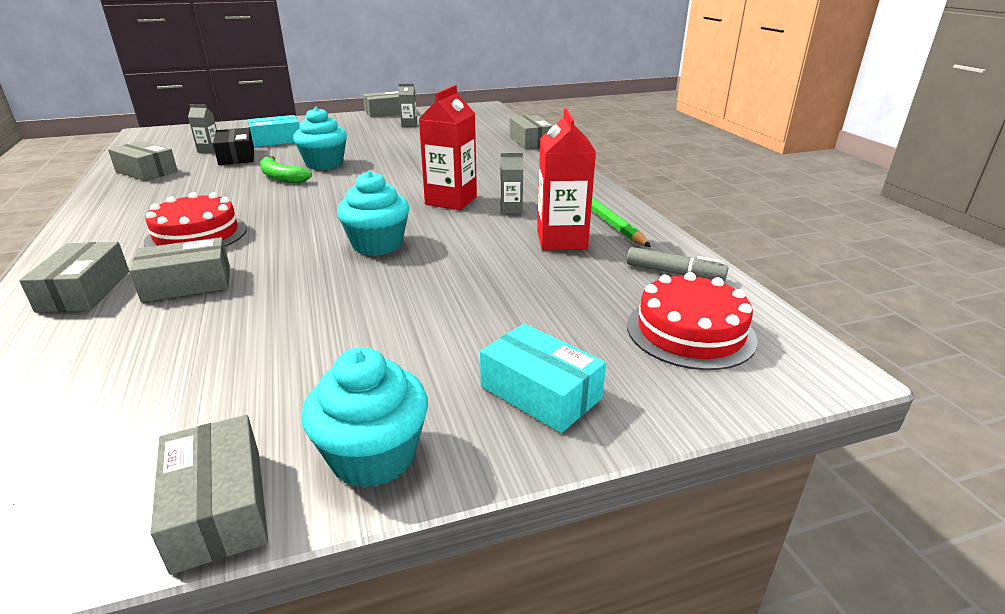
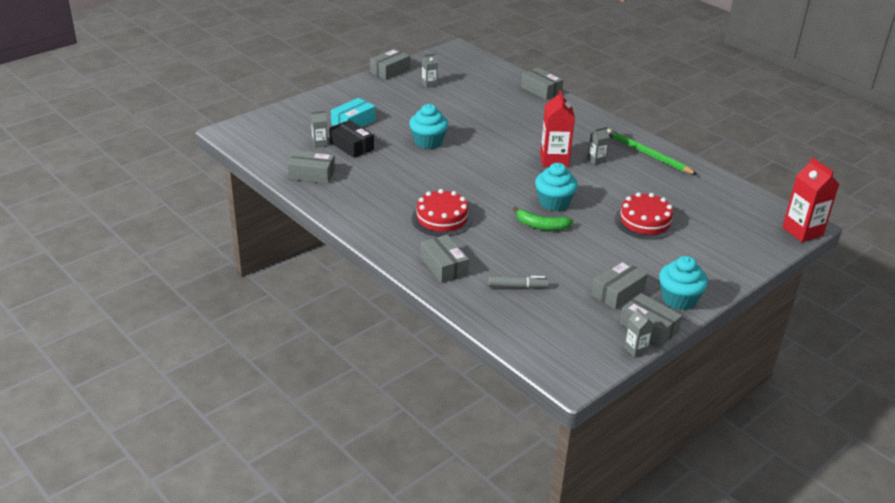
camera: 25 degrees left, 5 degrees up
grey box [130,237,230,302] -> grey box moved to [591,260,648,309]
green banana [260,156,312,183] -> green banana moved to [513,207,573,231]
turquoise box [480,323,606,433] -> none
red carton [537,108,596,250] -> red carton moved to [782,157,839,242]
grey marker [627,247,729,281] -> grey marker moved to [488,276,549,289]
red cake [627,272,758,370] -> red cake moved to [615,192,676,240]
none -> grey carton [624,308,654,358]

